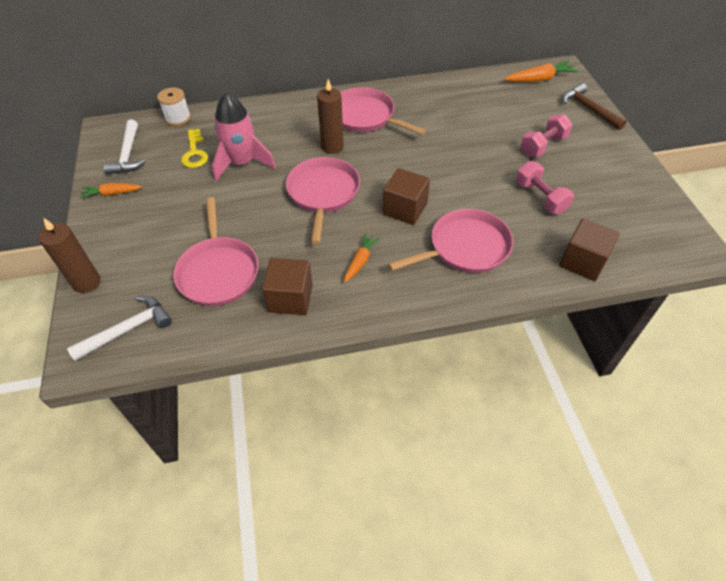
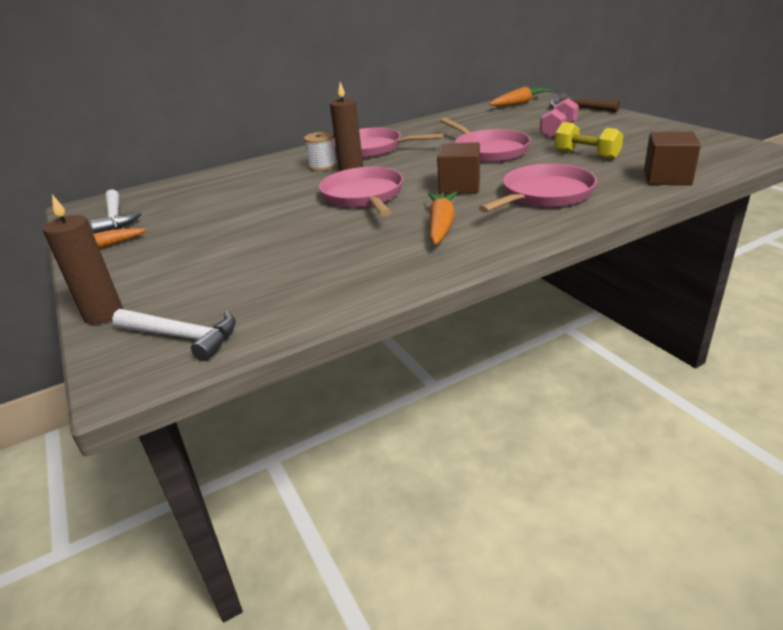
camera: 15 degrees left, 20 degrees down
white hammer [67,296,172,361] -> white hammer turned 75 degrees clockwise [112,309,236,361]
white spool [157,87,191,126] -> white spool moved to [304,132,337,171]
pink pan [173,197,259,306] -> pink pan moved to [441,118,531,162]
yellow key [181,129,208,168] -> none
pink rocket [212,93,276,181] -> none
brown cube [262,258,313,315] -> none
orange carrot [344,233,380,283] -> orange carrot [428,192,457,245], size x1.53
pink dumbbell [516,161,574,214] -> yellow dumbbell [554,122,624,160]

